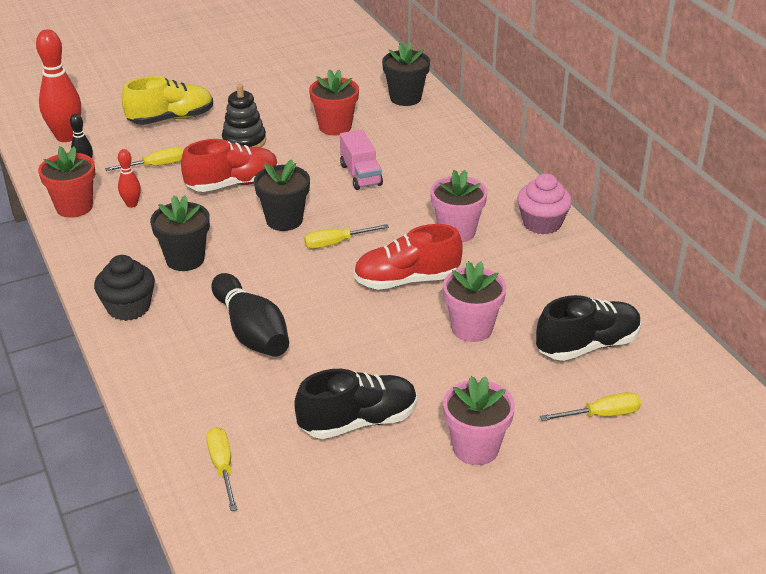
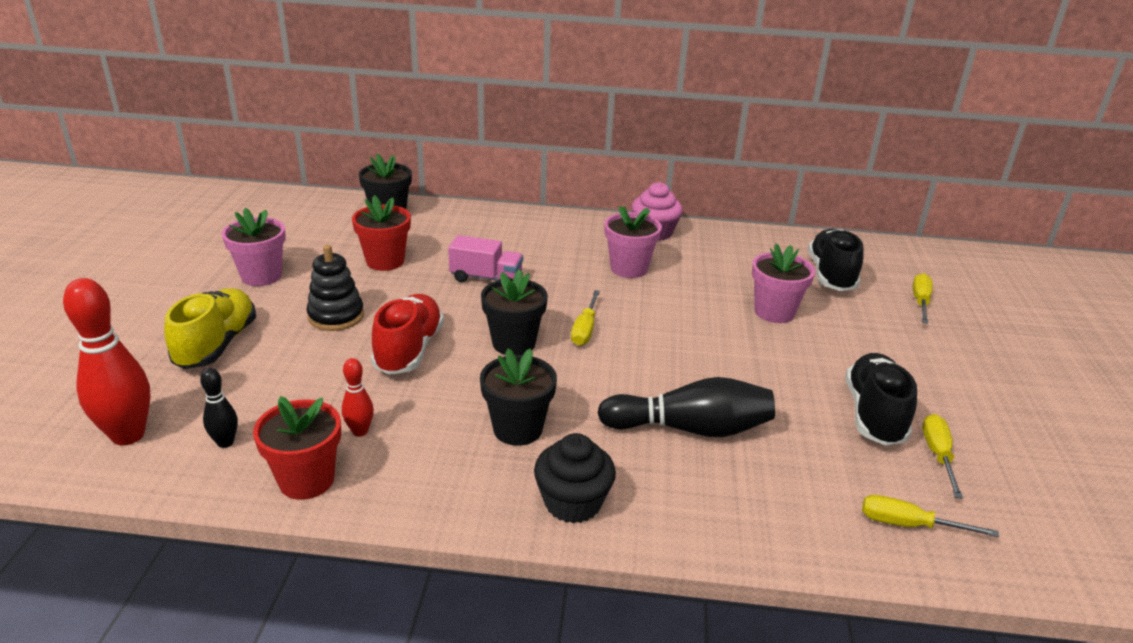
camera: 60 degrees left, 5 degrees down
yellow screwdriver [105,147,184,171] -> yellow screwdriver moved to [922,414,963,499]
red shoe [354,224,463,290] -> none
pink flower pot [443,376,515,465] -> pink flower pot moved to [222,208,286,286]

